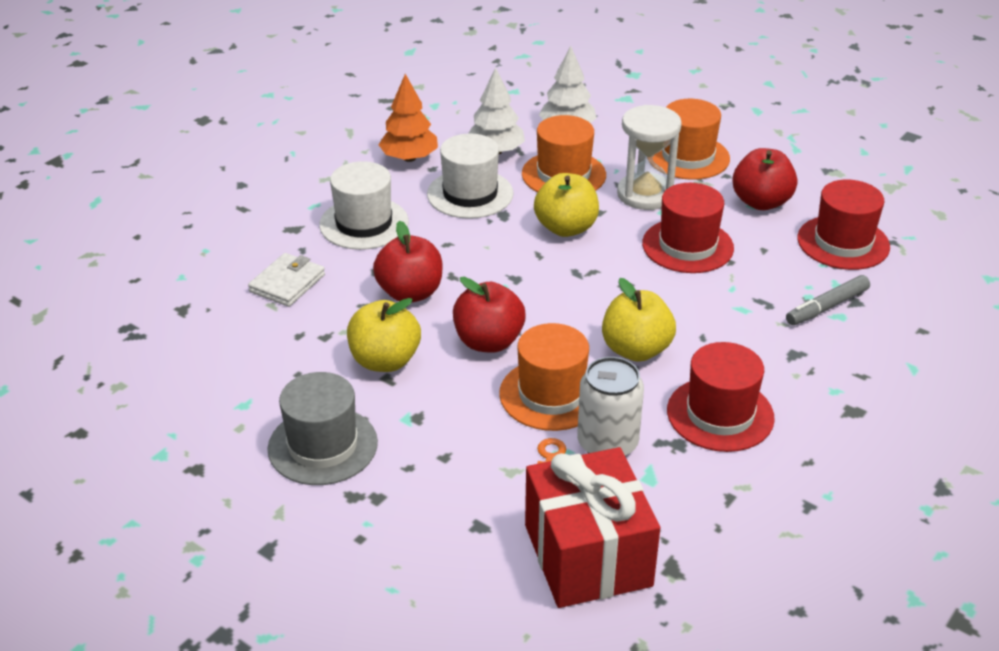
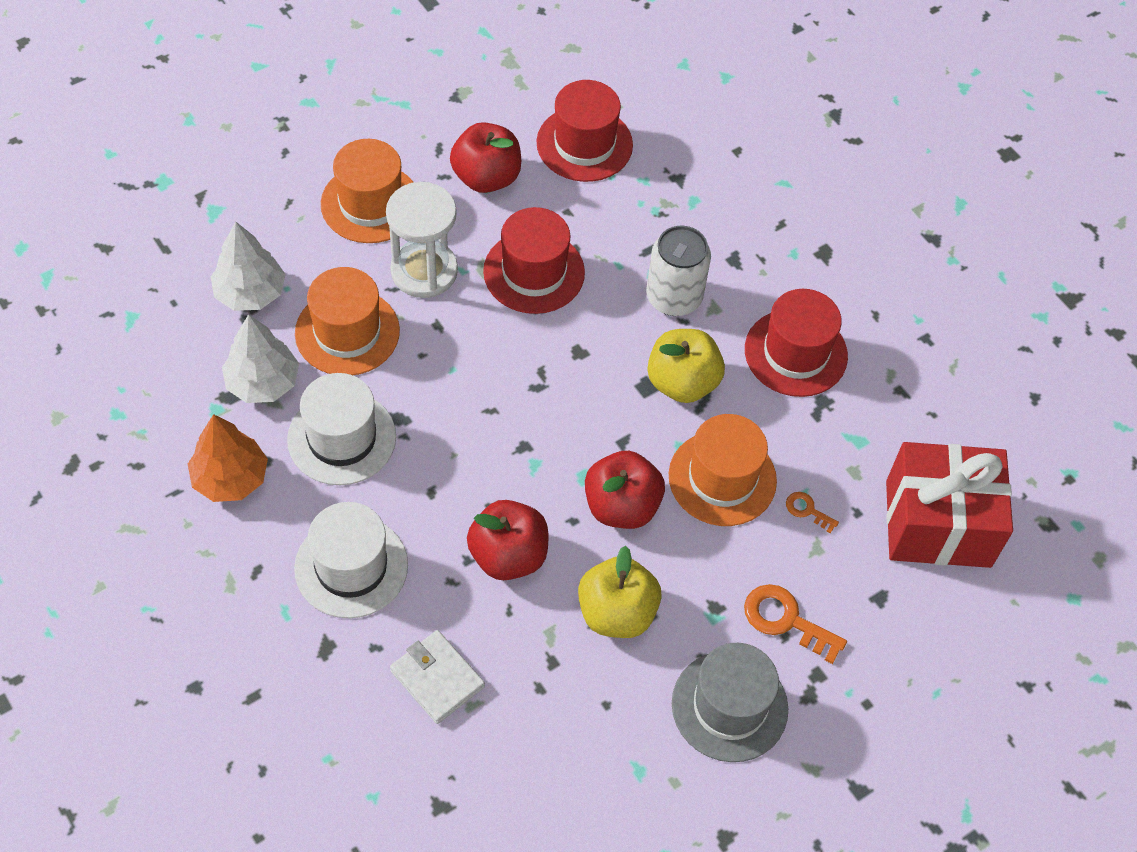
camera: 75 degrees left, 20 degrees up
yellow apple [534,173,599,237] -> none
white can [577,357,644,456] -> white can moved to [646,226,711,316]
grey marker [786,275,870,325] -> none
none -> orange key [744,584,847,664]

